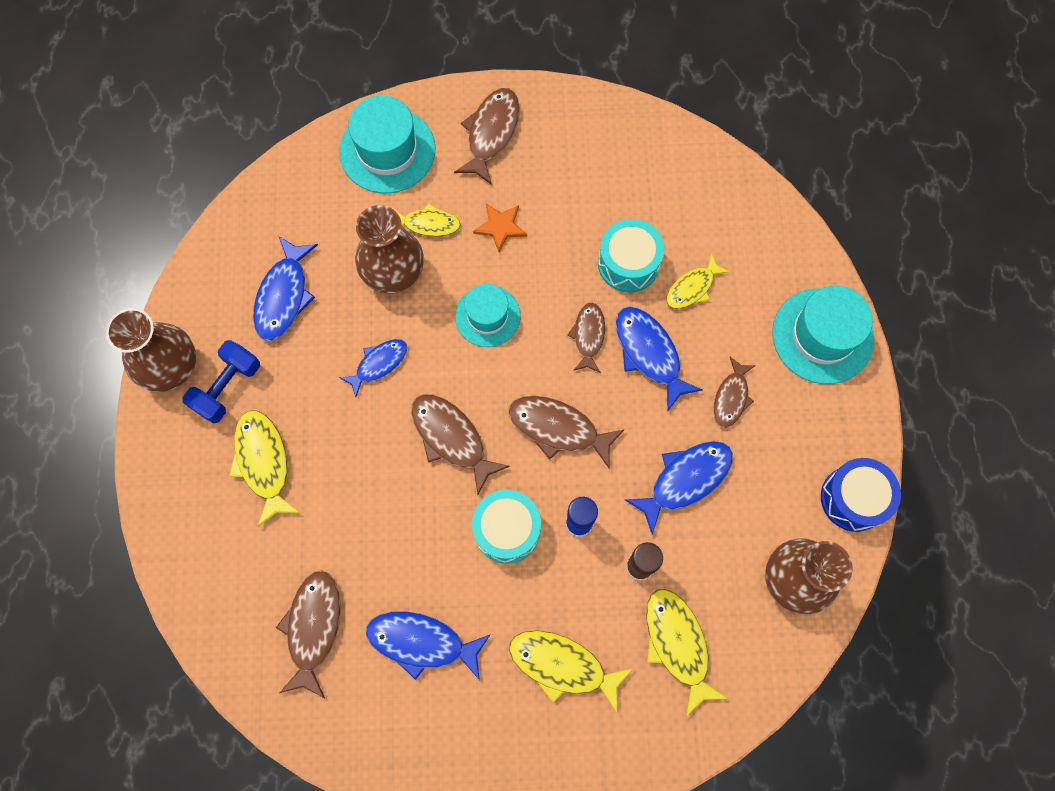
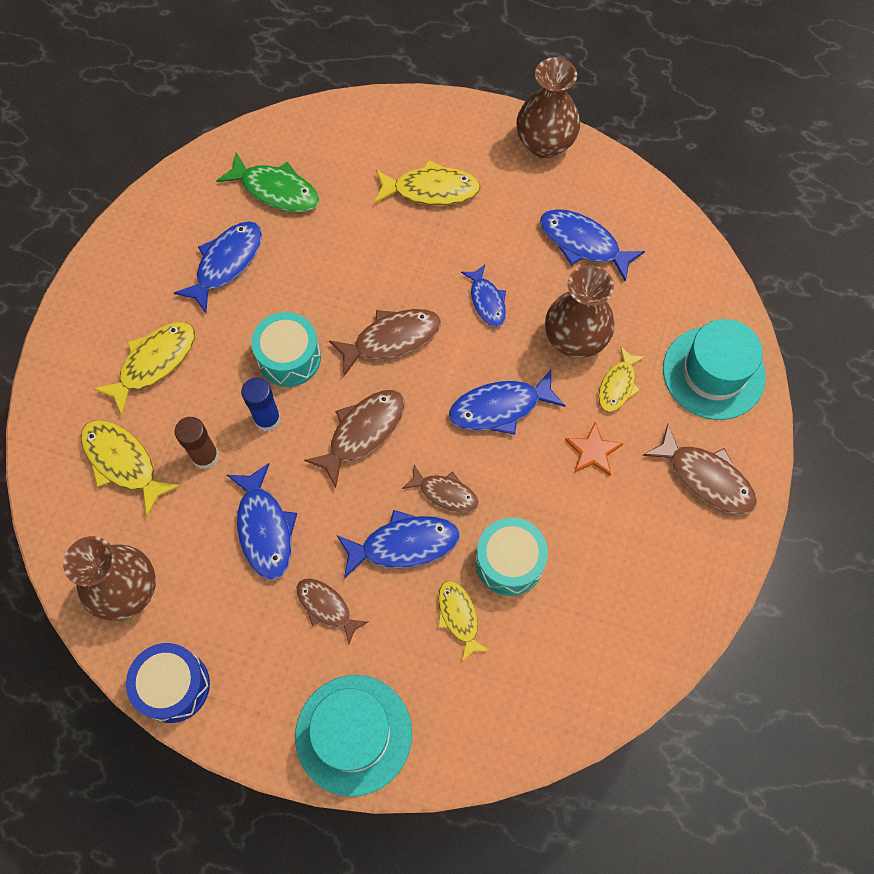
camera: 110 degrees right, 5 degrees down
blue dumbbell [182,340,260,424] -> none
brown fish [276,570,341,698] -> green fish [216,153,319,212]
turquoise hat [455,284,521,347] -> blue fish [449,370,565,435]
yellow fish [646,589,728,717] -> yellow fish turned 135 degrees counterclockwise [81,420,180,516]

